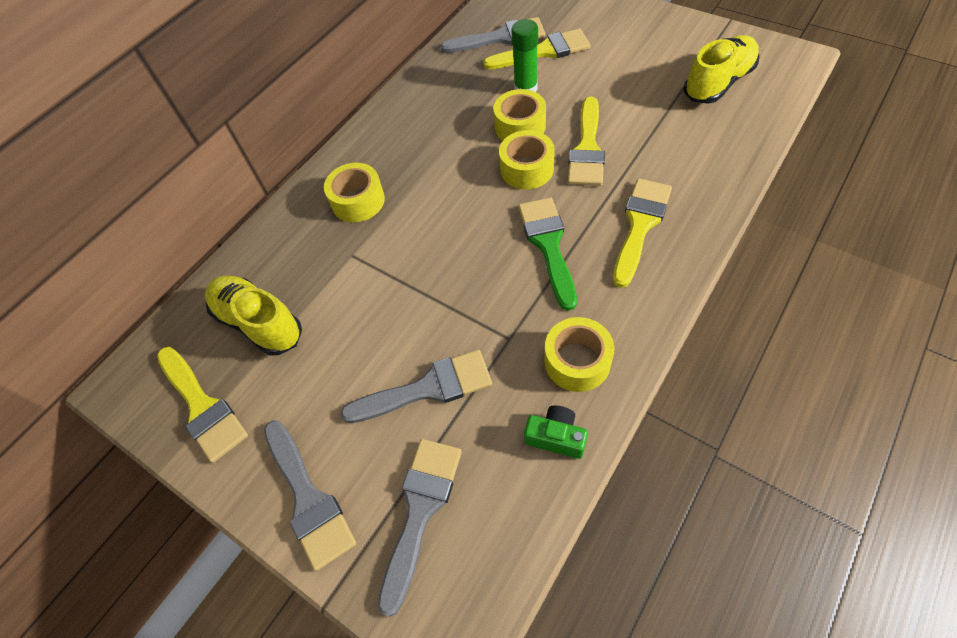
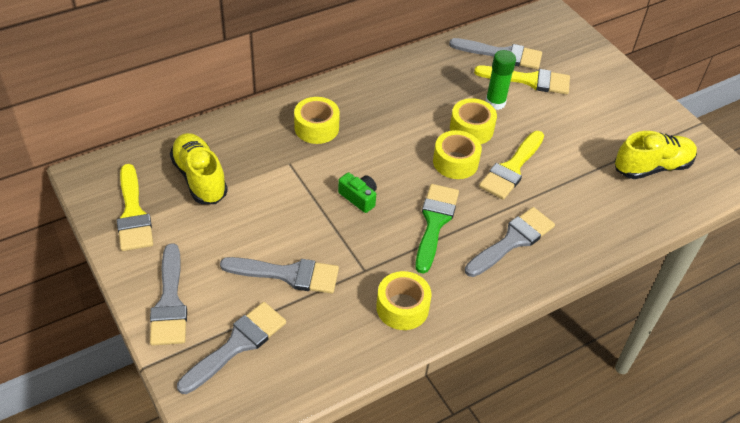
camera: 15 degrees right, 10 degrees down
green camera [524,405,588,459] -> green camera moved to [338,172,377,213]
yellow brush [613,179,672,288] -> grey brush [465,207,555,277]

